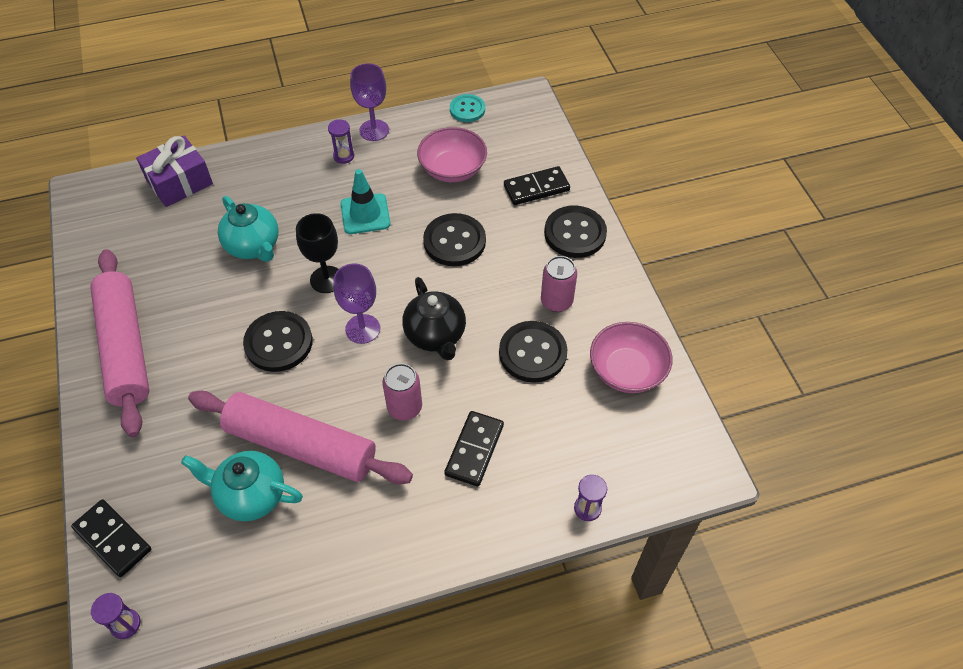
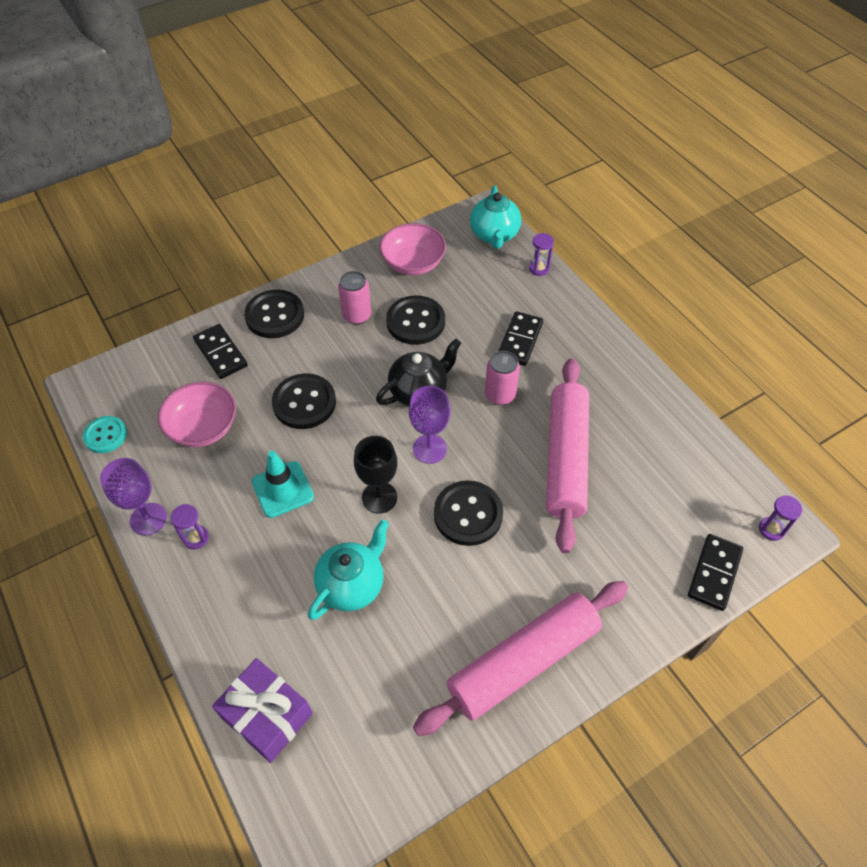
camera: 105 degrees left, 0 degrees up
turquoise teapot [181,451,303,521] -> turquoise teapot moved to [470,185,521,249]
black domino [444,411,504,487] -> black domino turned 75 degrees counterclockwise [499,311,543,366]

